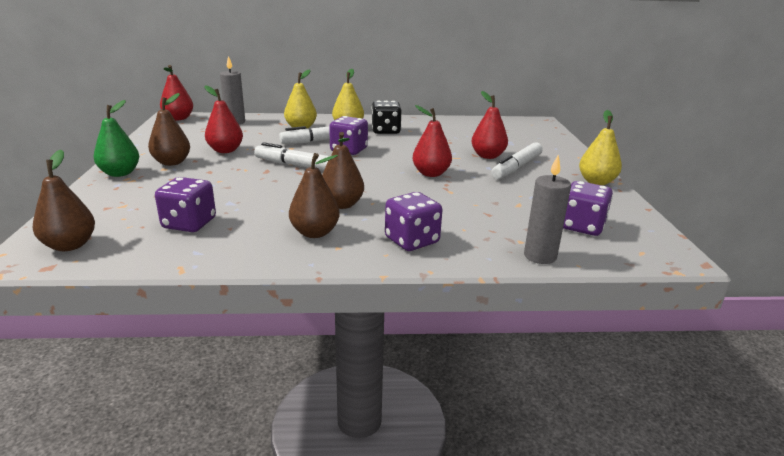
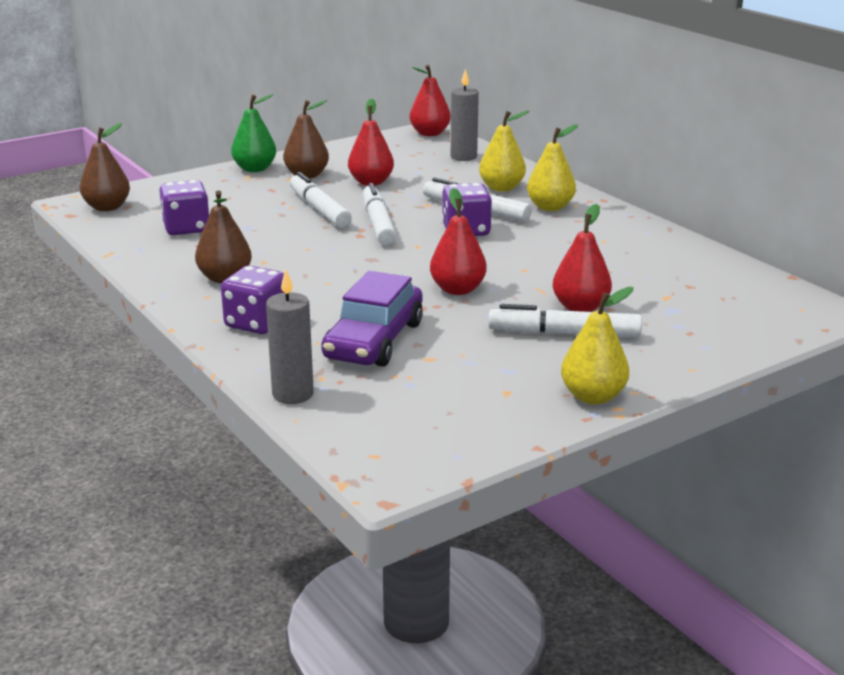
camera: 60 degrees right, 0 degrees up
brown pear [322,132,364,209] -> none
black dice [371,101,402,134] -> none
purple dice [563,181,613,236] -> none
none -> white marker [290,172,352,228]
none -> purple car [321,271,423,367]

